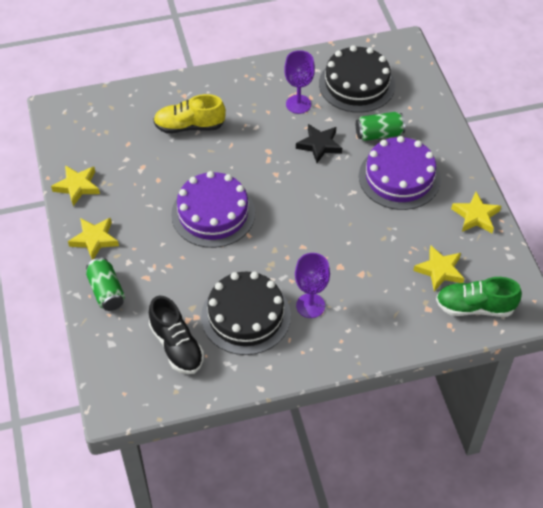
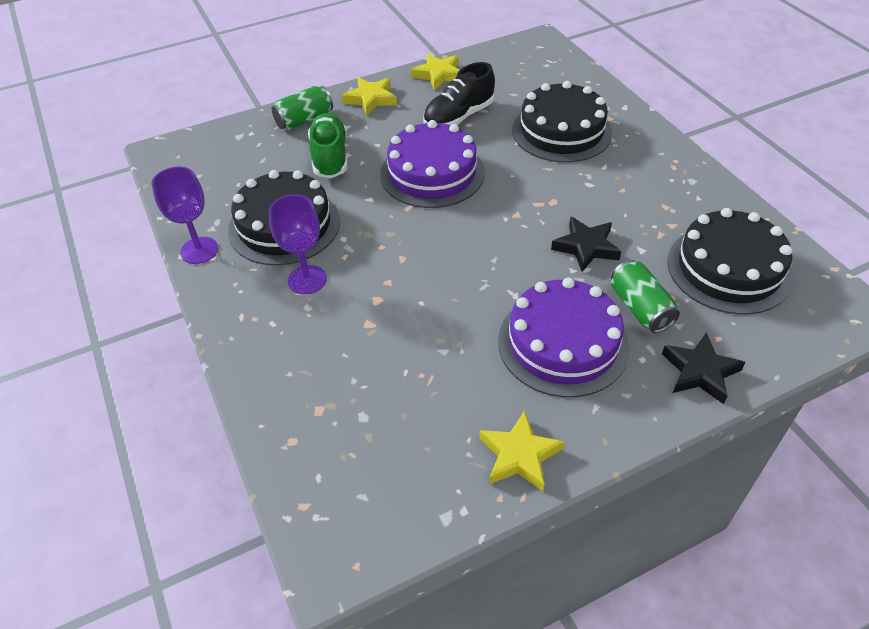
camera: 80 degrees right, 5 degrees down
black shoe [149,296,204,374] -> black shoe moved to [423,62,495,125]
yellow shoe [153,94,226,133] -> black cake [512,81,612,162]
purple goblet [284,50,315,114] -> purple goblet moved to [151,167,218,264]
yellow star [413,245,465,291] -> none
green shoe [436,277,522,317] -> green shoe moved to [308,113,348,178]
none -> black star [662,332,746,404]

